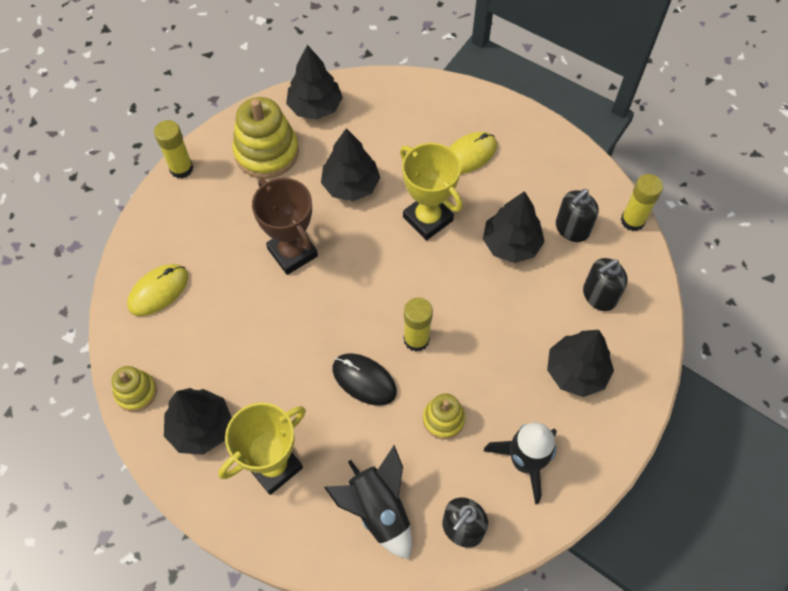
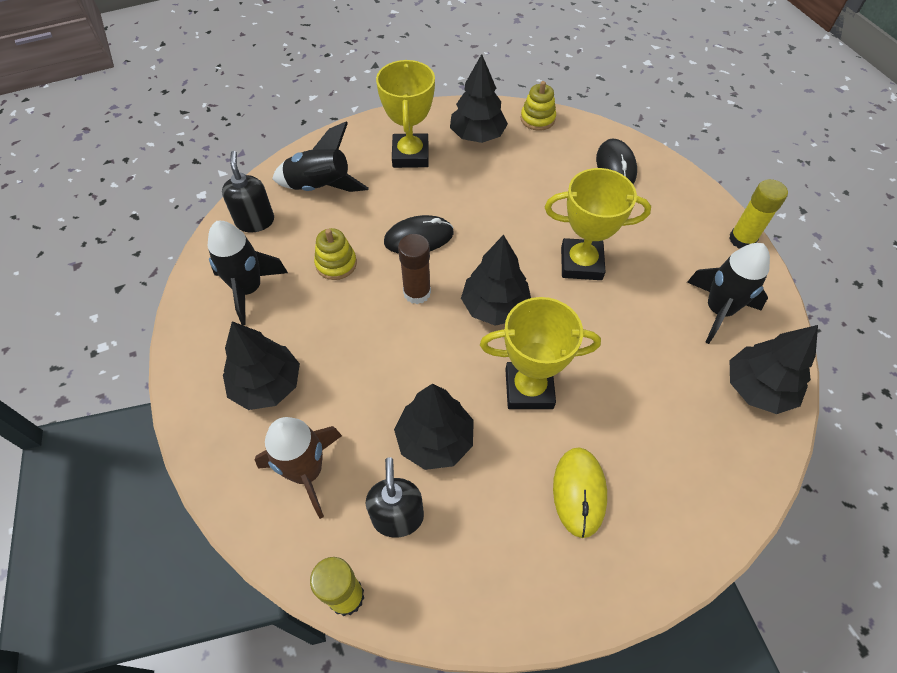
camera: 130 degrees right, 5 degrees down
yellow mouse [127,264,188,316] -> black mouse [596,138,637,184]
yellow stacking toy [232,97,299,179] -> black rocket [687,243,770,344]
brown trophy [252,178,318,275] -> yellow trophy [545,168,651,280]
black tree [321,128,380,201] -> black tree moved to [461,235,531,326]
yellow glue stick [404,298,433,352] -> brown glue stick [398,234,431,304]
black soap dispenser [583,258,628,311] -> brown rocket [255,417,342,519]

